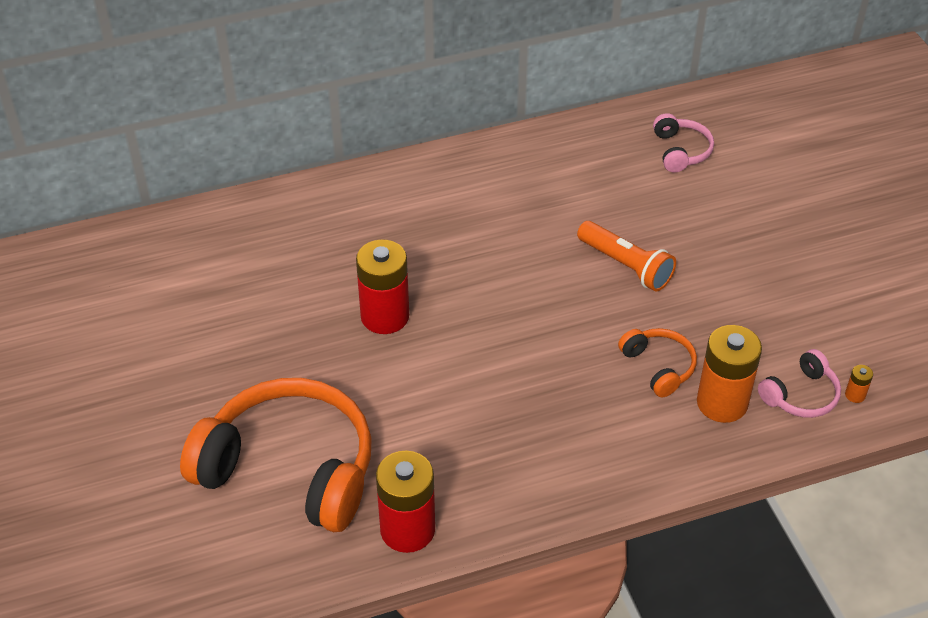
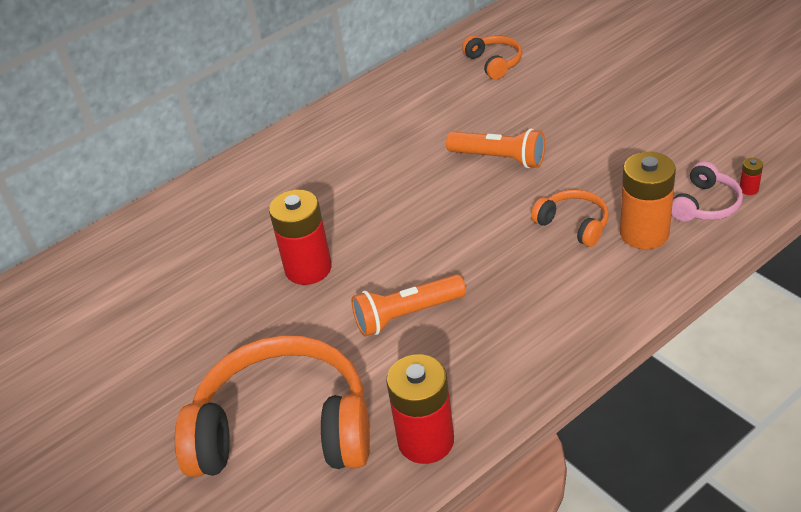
camera: 15 degrees left, 5 degrees down
pink headphones [653,113,714,172] -> orange headphones [462,35,522,79]
orange battery [845,365,873,403] -> red battery [740,158,763,195]
none -> orange flashlight [352,274,466,337]

